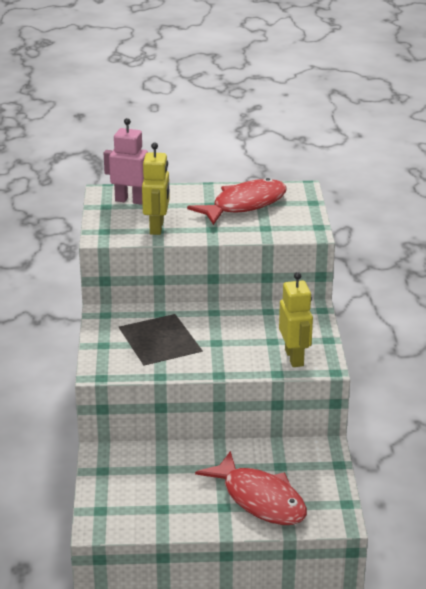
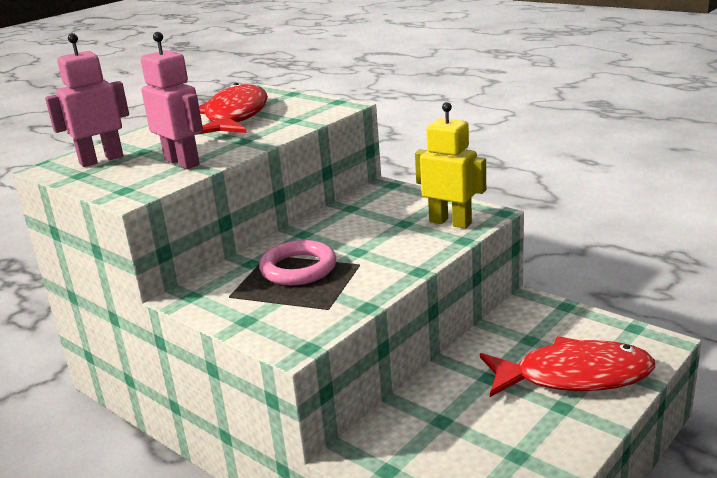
camera: 45 degrees left, 5 degrees down
yellow robot [142,143,170,235] -> pink robot [141,32,203,169]
none -> pink ring [259,240,337,285]

